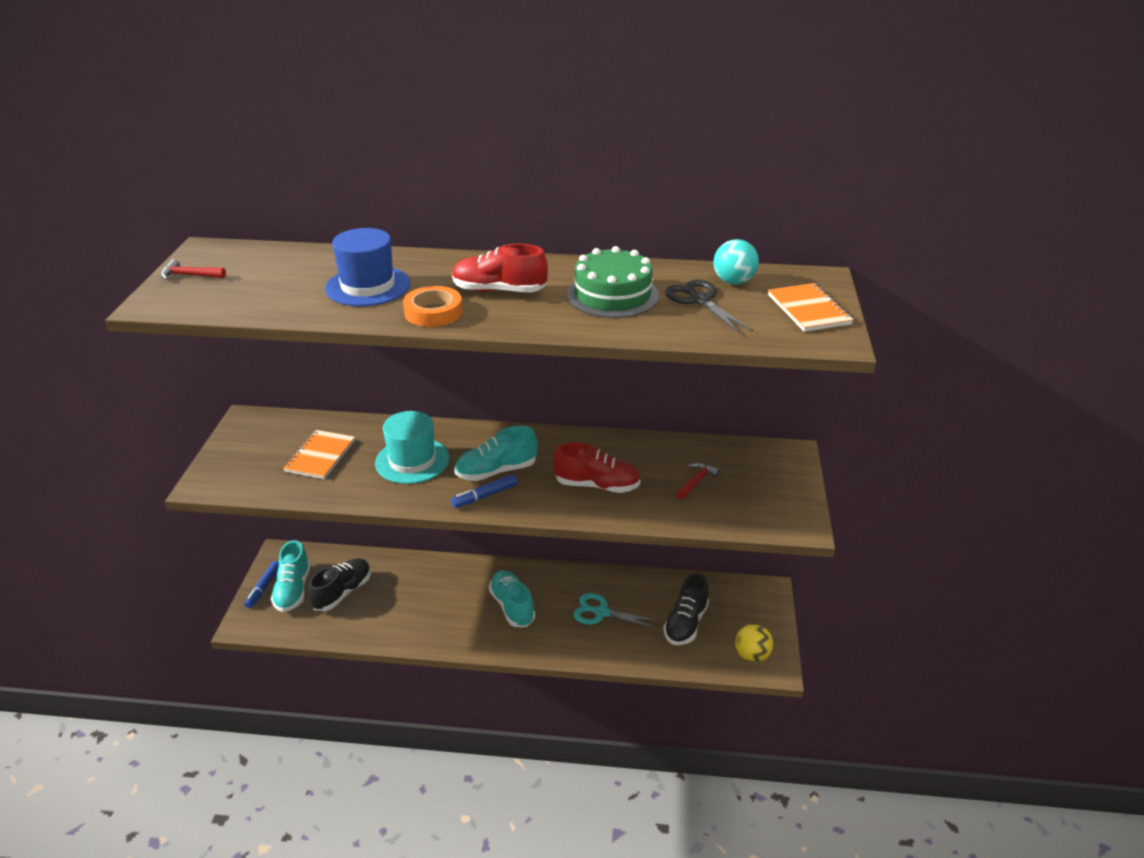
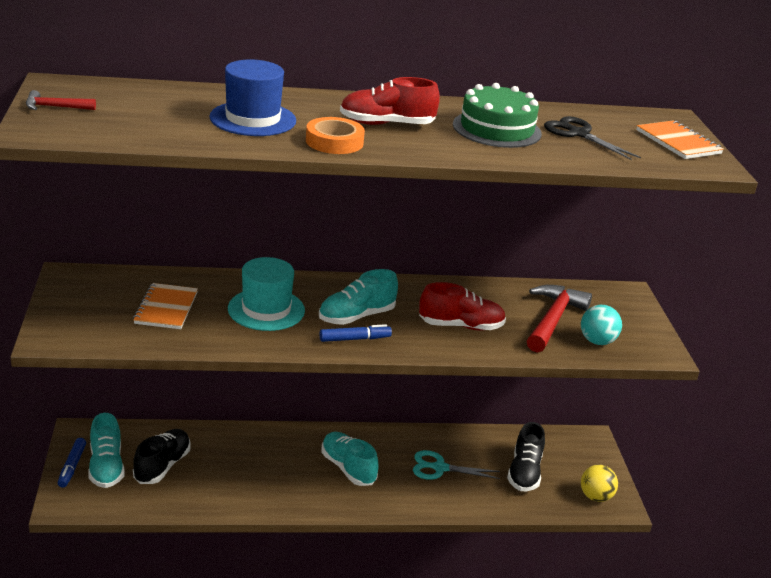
camera: 15 degrees left, 5 degrees down
blue marker [451,474,518,508] -> blue marker turned 150 degrees counterclockwise [320,324,392,342]
red hammer [676,462,720,500] -> red hammer [527,285,592,352], size x2.00
turquoise ball [713,239,759,285] -> turquoise ball moved to [581,305,622,345]

